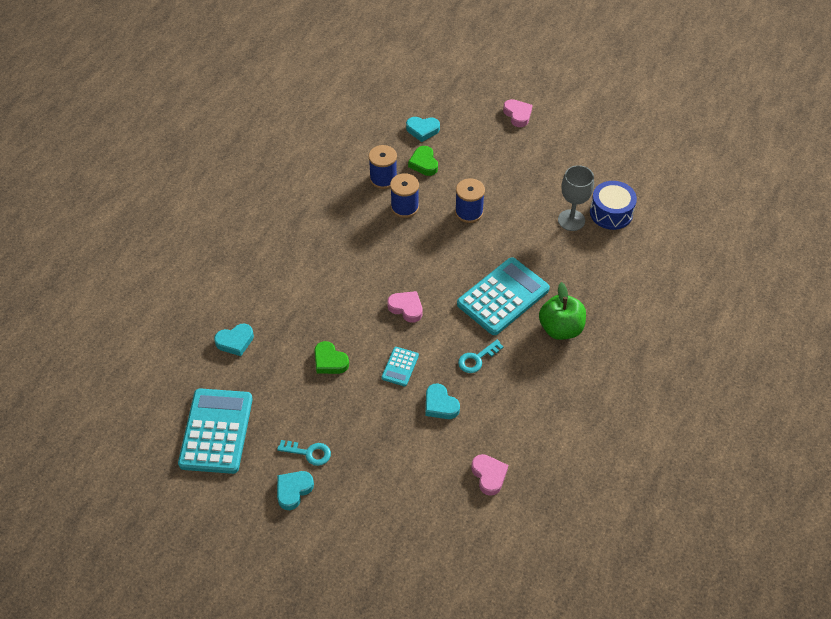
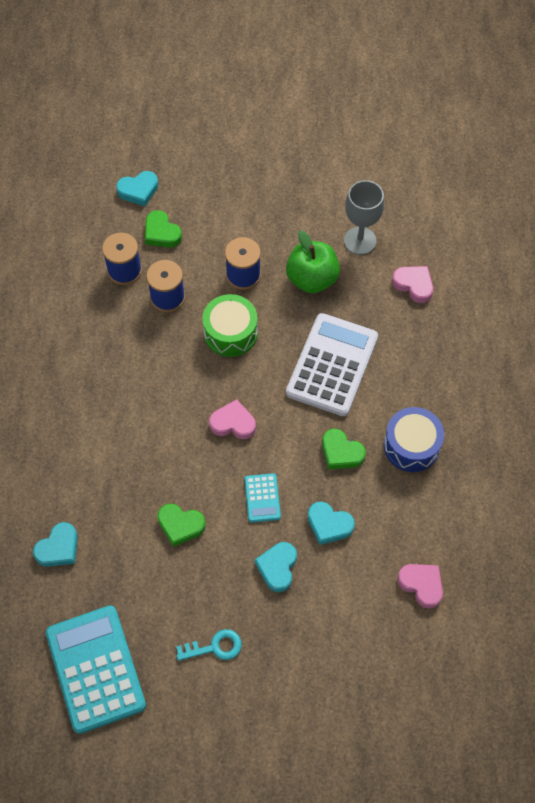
camera: 25 degrees left, 10 degrees up
turquoise heart [277,471,314,510] -> turquoise heart moved to [255,542,297,592]
turquoise calculator [457,257,550,335] -> white calculator [286,313,378,416]
turquoise key [458,340,503,373] -> green heart [322,429,366,469]
pink heart [503,99,532,127] -> pink heart moved to [392,266,433,303]
green apple [539,282,586,340] -> green apple moved to [286,230,340,293]
blue drum [590,181,637,230] -> blue drum moved to [384,407,444,472]
none -> green drum [202,294,258,357]

